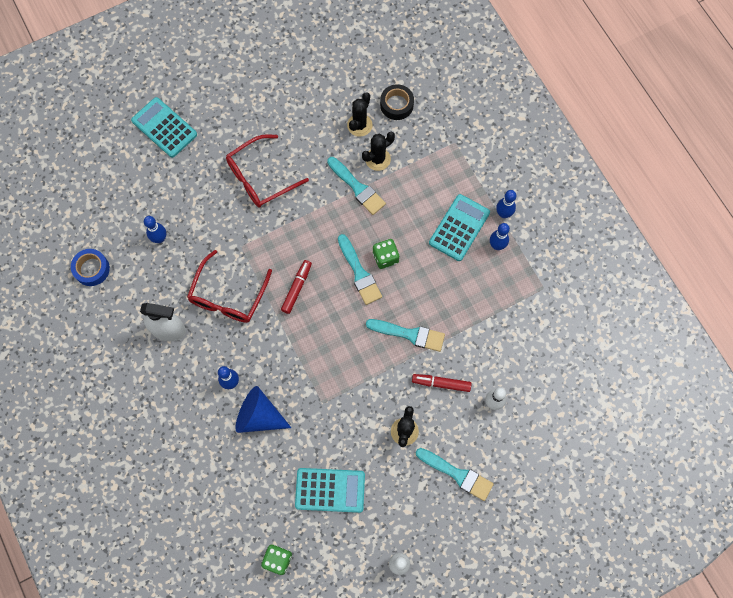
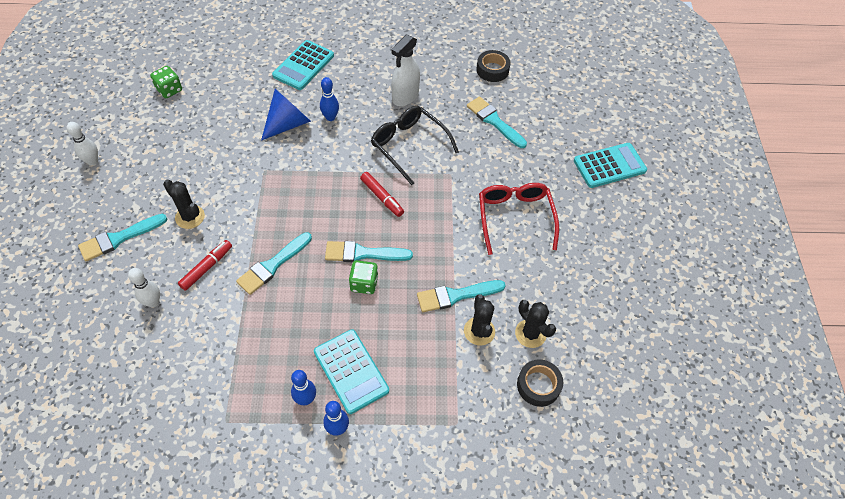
camera: 115 degrees right, 15 degrees down
blue tape [71,249,110,286] -> black tape [476,50,510,82]
blue bowling pin [144,216,166,243] -> turquoise brush [467,96,527,148]
red glasses [187,250,272,323] -> black glasses [371,105,459,185]
turquoise calculator [295,468,365,513] -> turquoise calculator moved to [272,40,334,90]

